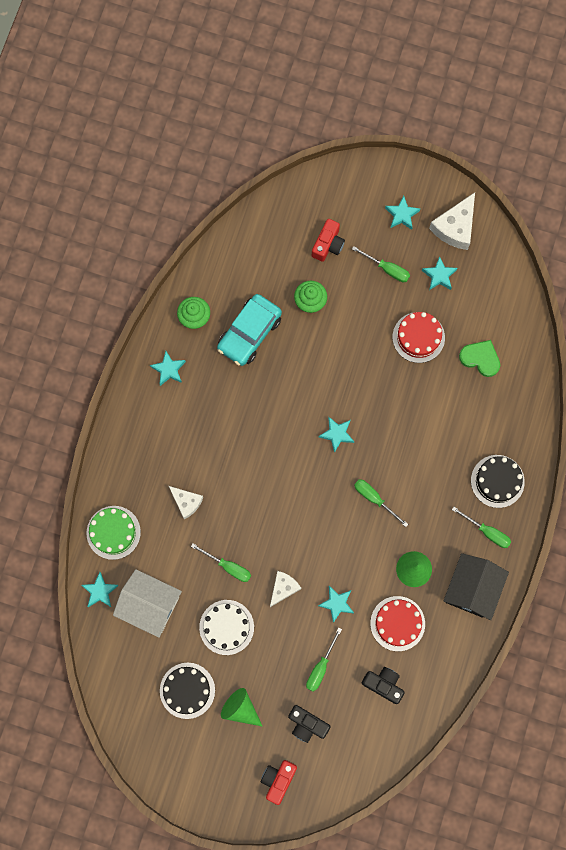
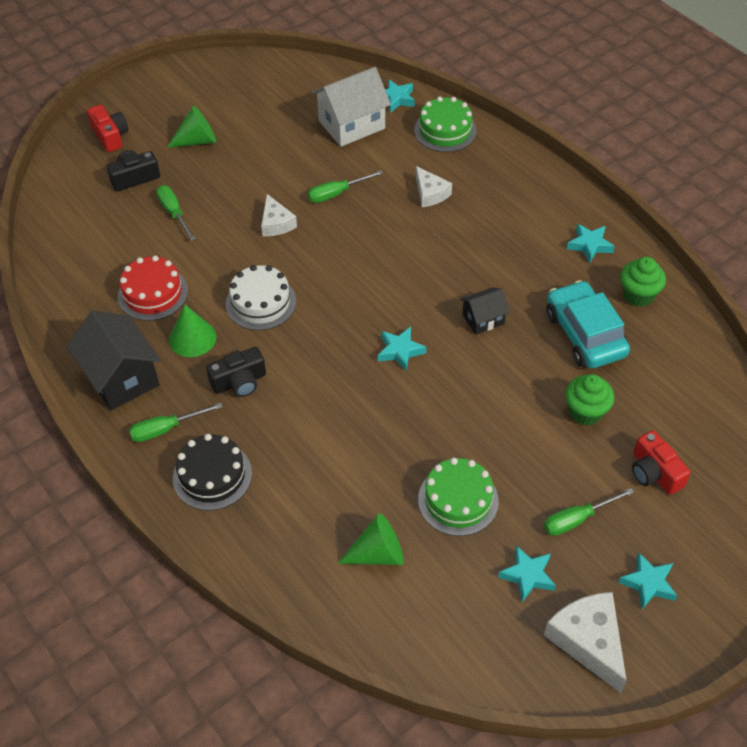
camera: 125 degrees right, 25 degrees down
black cake [160,663,215,719] -> none
white cheese [169,486,203,520] -> white cheese turned 105 degrees counterclockwise [416,166,452,207]
white cake [199,600,254,655] -> white cake moved to [226,265,296,330]
turquoise star [318,586,354,623] -> none
green screwdriver [354,479,408,527] -> none
black camera [362,667,405,704] -> black camera moved to [206,347,266,397]
red cake [393,312,445,363] -> green cake [418,458,499,536]
green heart [459,340,500,377] -> green cone [337,513,404,565]
none -> black house [460,287,510,335]

